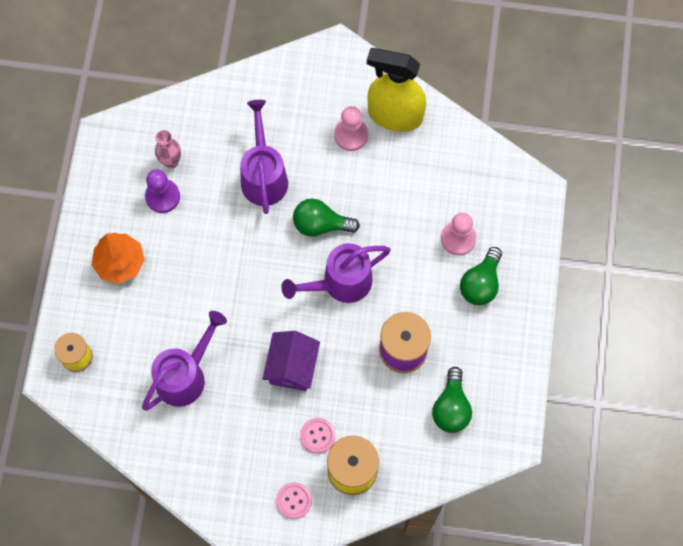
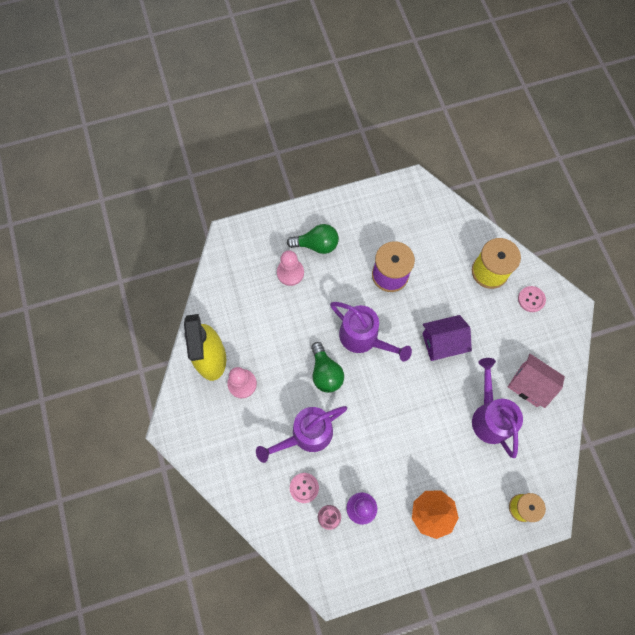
camera: 115 degrees left, 0 degrees up
purple watering can [142,311,227,411] -> purple watering can turned 60 degrees clockwise [472,358,523,458]
pink button [300,418,335,453] -> pink button moved to [290,473,319,503]
green light bulb [432,367,472,433] -> none
none -> pink house [508,354,565,408]

